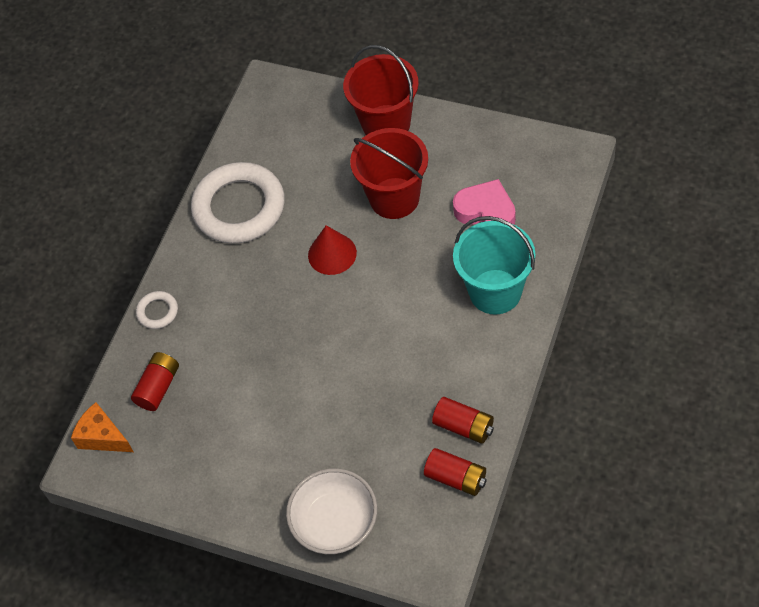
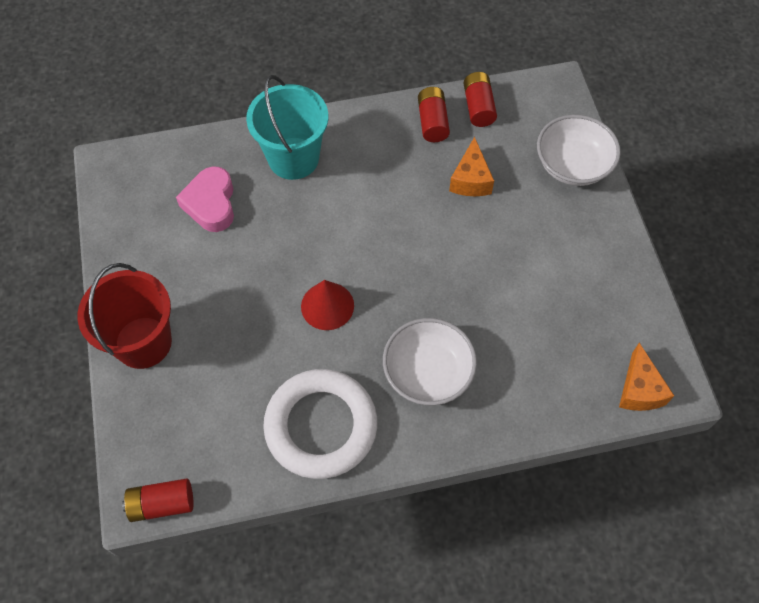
camera: 130 degrees left, 5 degrees up
red battery [131,352,179,411] -> red battery moved to [122,479,194,522]
white ring [136,291,178,329] -> none
red bucket [350,128,428,219] -> none
none -> white bowl [383,318,477,405]
none -> orange cheese [449,137,494,196]

